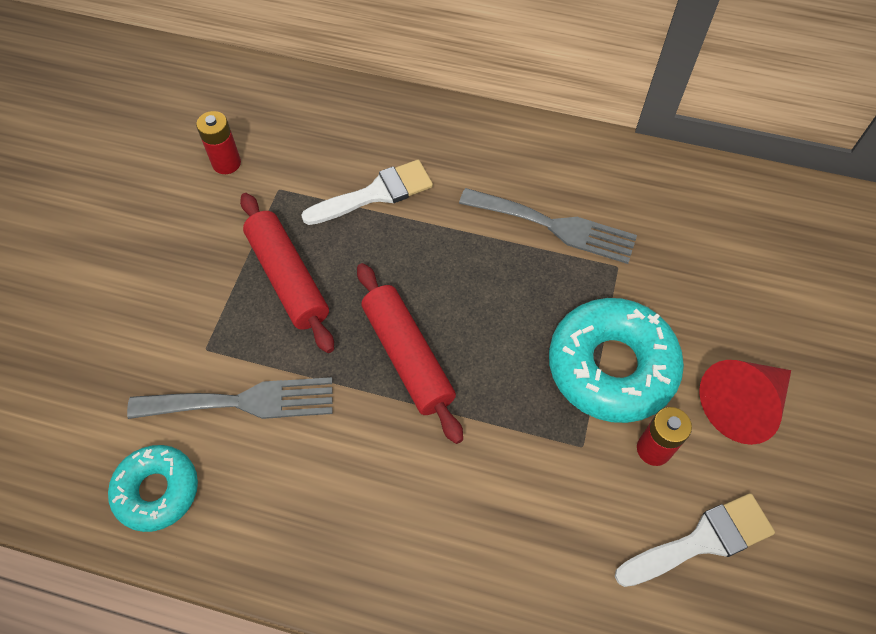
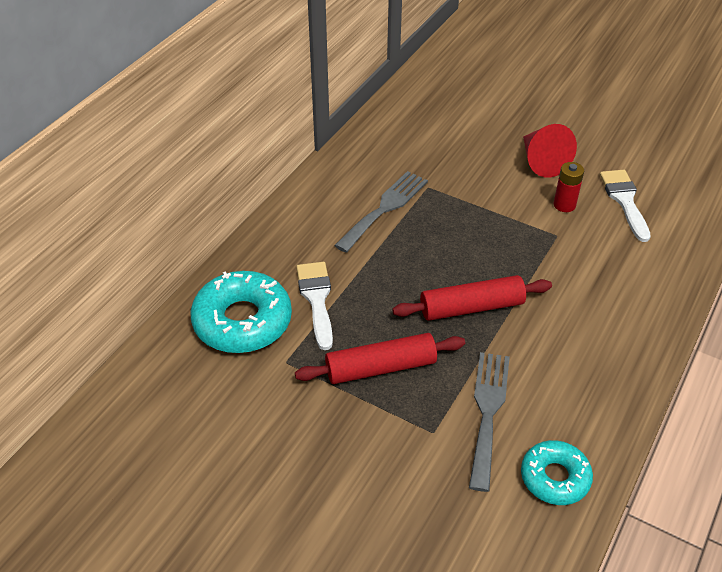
camera: 75 degrees left, 15 degrees down
red battery [196,111,241,174] -> none
turquoise donut [549,298,684,423] -> turquoise donut moved to [191,271,292,353]

